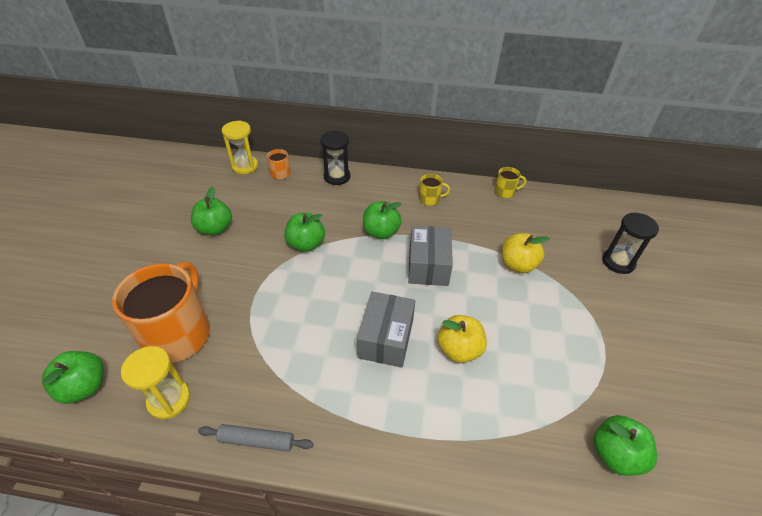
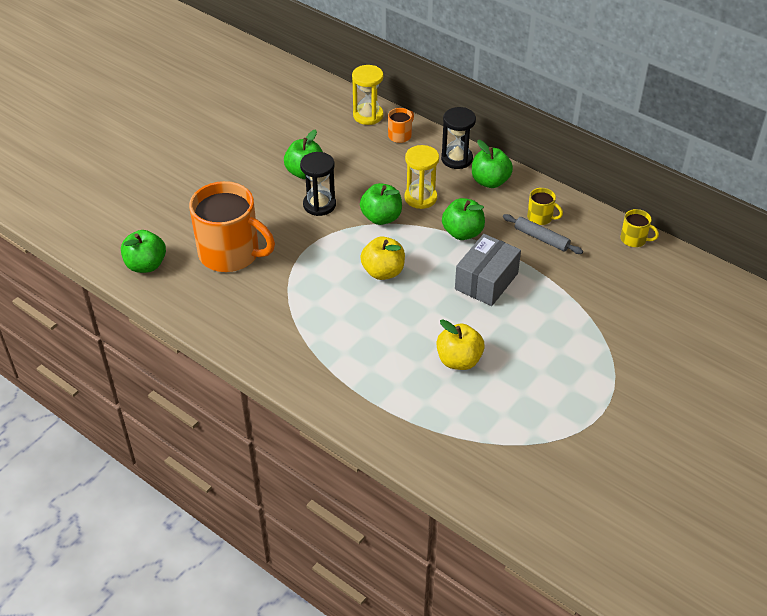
camera: 30 degrees right, 0 degrees up
orange mug [112,261,210,363] -> orange mug turned 75 degrees clockwise [189,181,275,272]
yellow hourglass [121,346,190,419] -> yellow hourglass moved to [404,145,439,209]
grey rolling pin [198,424,313,451] -> grey rolling pin moved to [503,214,583,254]
grey box [357,292,415,368] -> none
yellow apple [502,233,550,273] -> yellow apple moved to [360,236,405,280]
green apple [593,415,657,476] -> green apple moved to [472,140,513,188]
black hourglass [602,213,659,274] -> black hourglass moved to [300,152,336,216]

